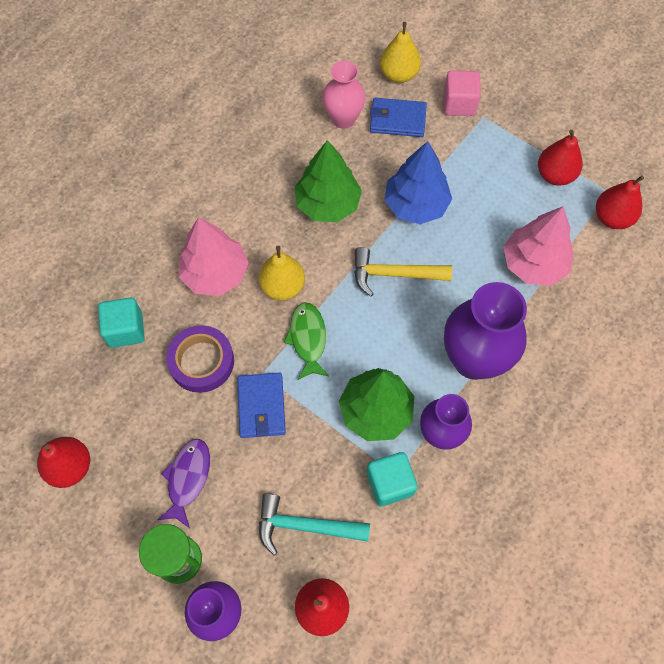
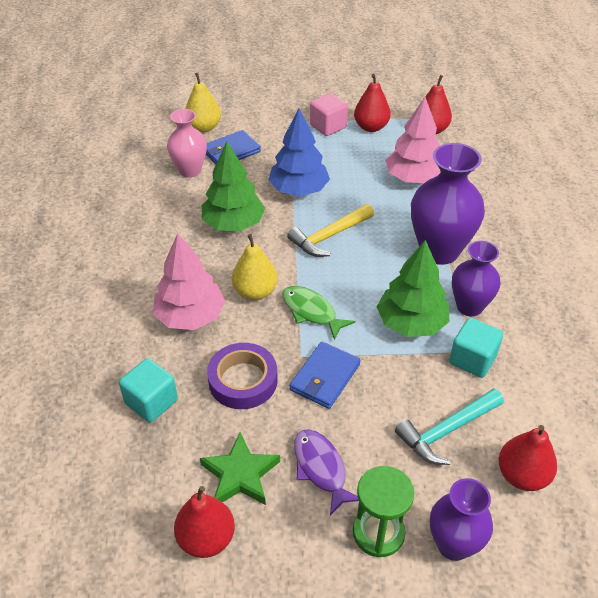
camera: 40 degrees left, 20 degrees down
blue wallet [237,373,286,438] -> blue wallet turned 75 degrees clockwise [290,341,360,409]
pink cube [444,70,481,116] -> pink cube moved to [310,93,348,136]
none -> green star [200,432,280,505]

